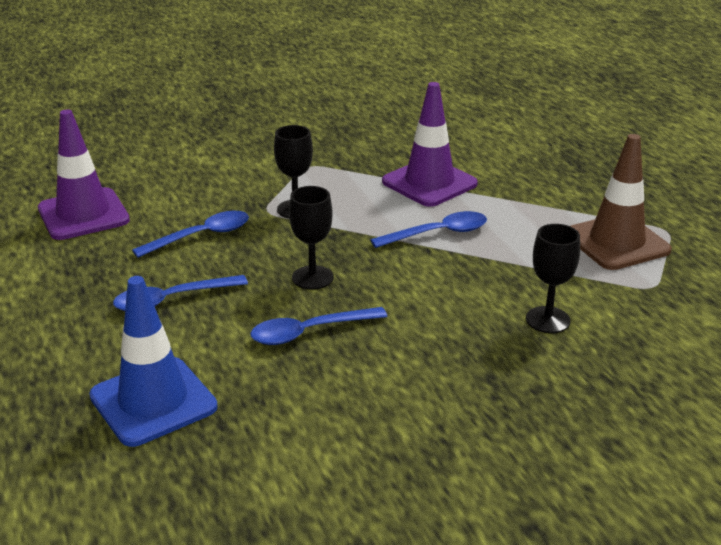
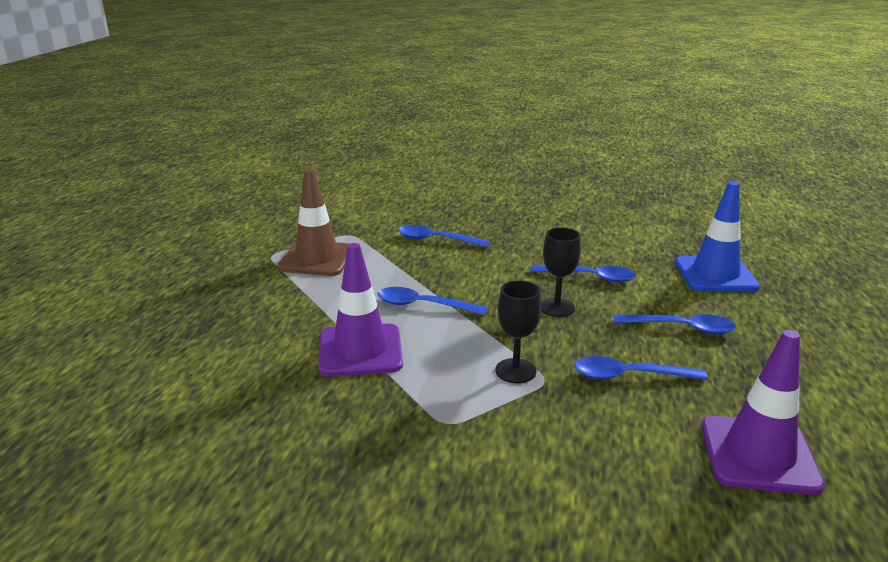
camera: 145 degrees left, 5 degrees down
black goblet [526,224,580,333] -> blue spoon [398,225,490,247]

